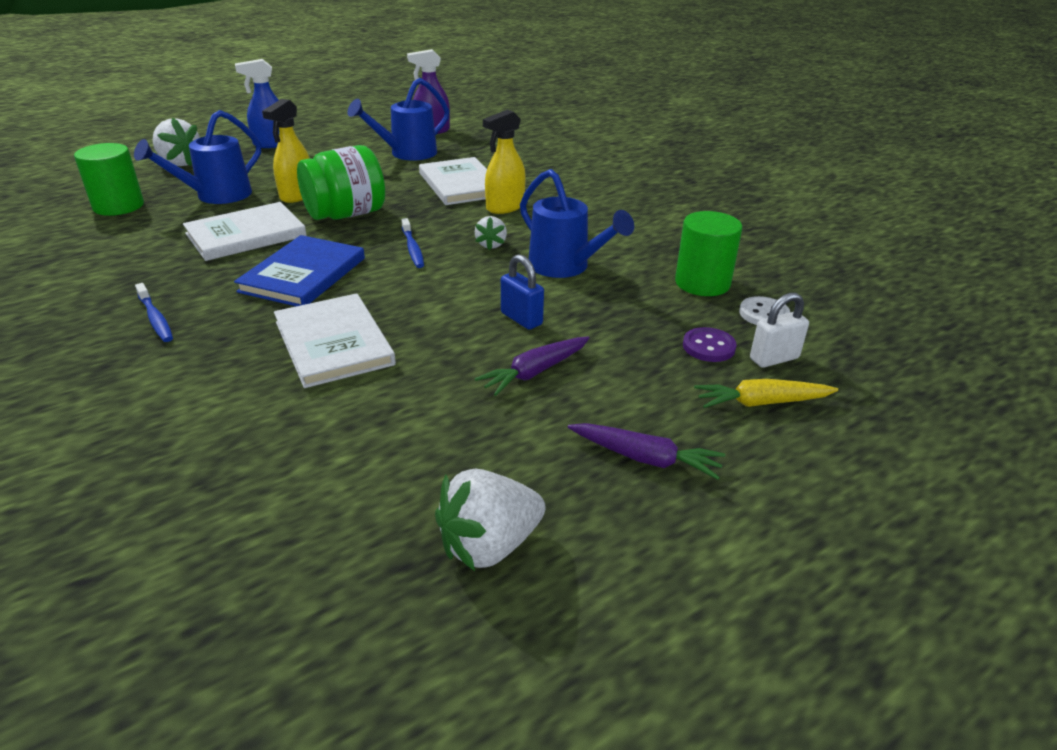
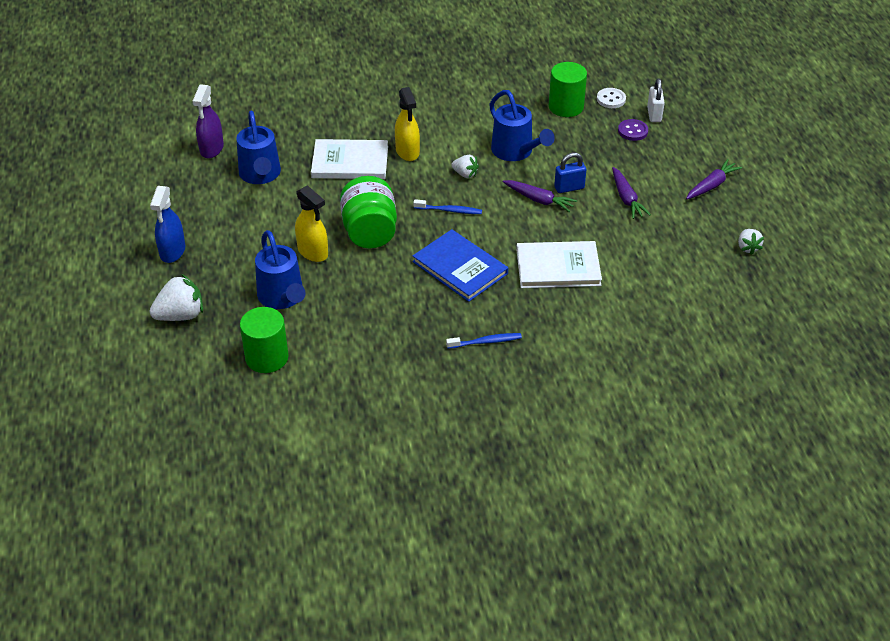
camera: 65 degrees left, 10 degrees up
white book [183,202,307,261] -> none
white strawberry [435,469,545,571] -> white strawberry [738,229,764,255], size x0.58
blue watering can [520,169,634,278] -> blue watering can turned 75 degrees clockwise [489,90,555,161]
yellow carrot [694,379,838,408] -> none
none -> purple carrot [503,180,577,212]

